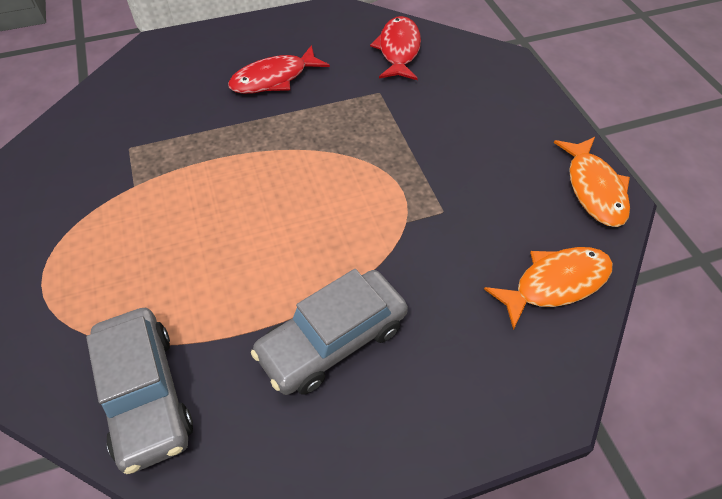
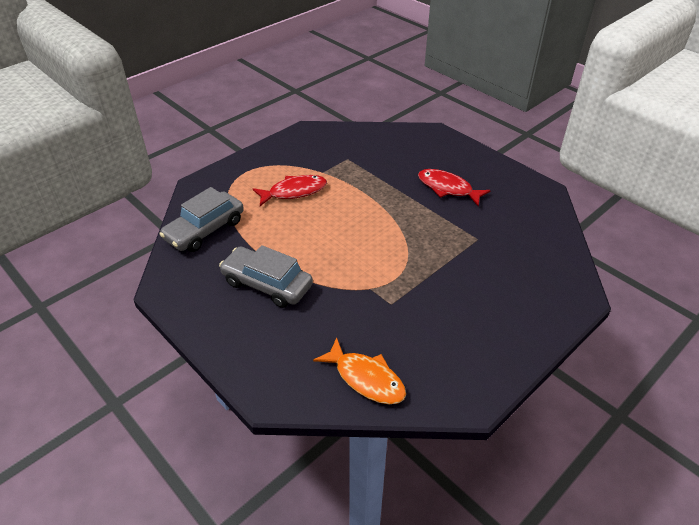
camera: 65 degrees right, 10 degrees down
red fish [370,16,421,80] -> red fish moved to [253,175,327,206]
orange fish [554,137,630,227] -> none

